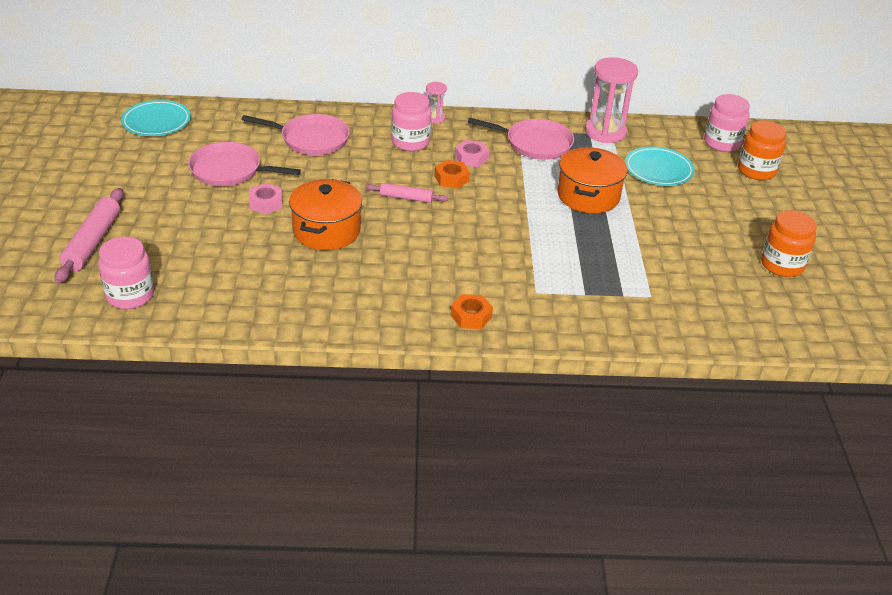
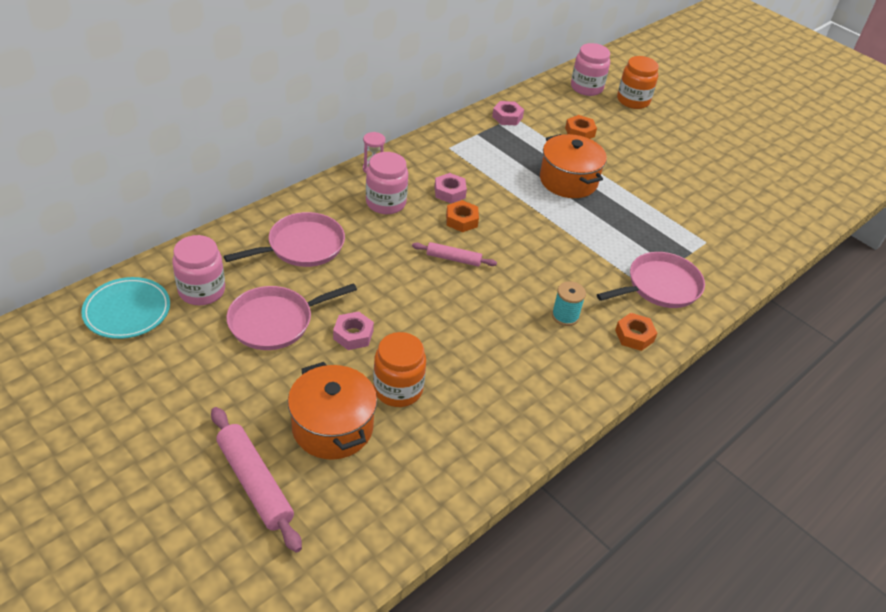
camera: 45 degrees left, 5 degrees up
pink jar [98,237,154,309] -> pink jar moved to [172,235,225,305]
orange pot [289,179,362,250] -> orange pot moved to [288,362,377,460]
pink rolling pin [366,183,448,203] -> pink rolling pin turned 45 degrees clockwise [412,242,497,267]
pink pan [468,117,574,160] -> pink pan moved to [597,252,705,308]
pink hourglass [585,57,638,143] -> pink nut [492,101,524,125]
turquoise plate [625,147,695,186] -> orange nut [565,115,597,139]
orange jar [761,210,817,277] -> orange jar moved to [373,332,426,407]
none -> turquoise spool [552,281,586,326]

